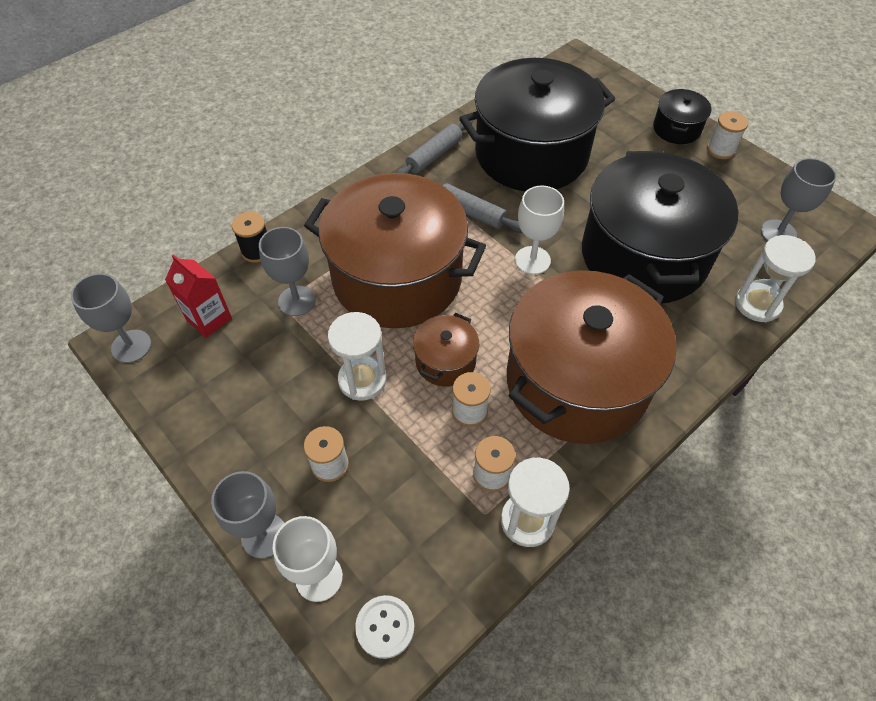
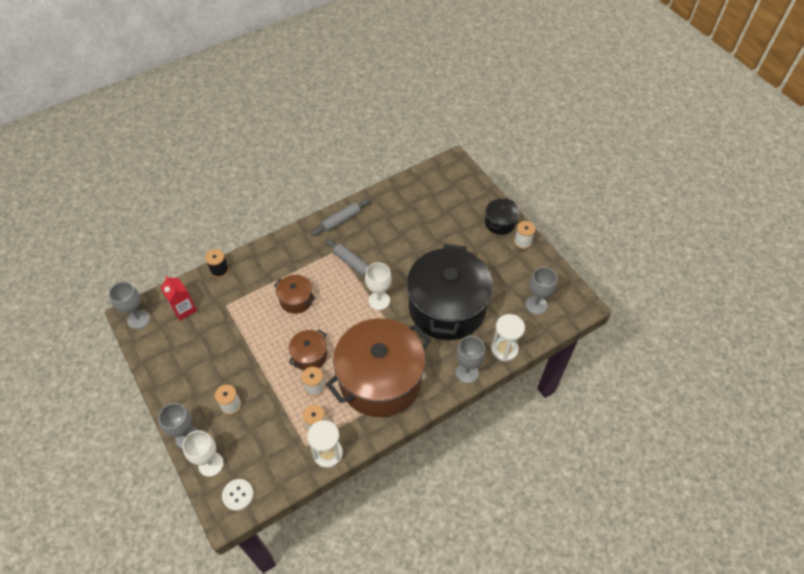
camera: 10 degrees right, 0 degrees up
grey goblet [259,227,316,316] -> grey goblet moved to [456,336,485,383]
brown pot [304,173,486,328] -> brown pot [274,275,315,314], size x0.43
white hourglass [328,312,387,401] -> none
black pot [459,58,615,192] -> none

